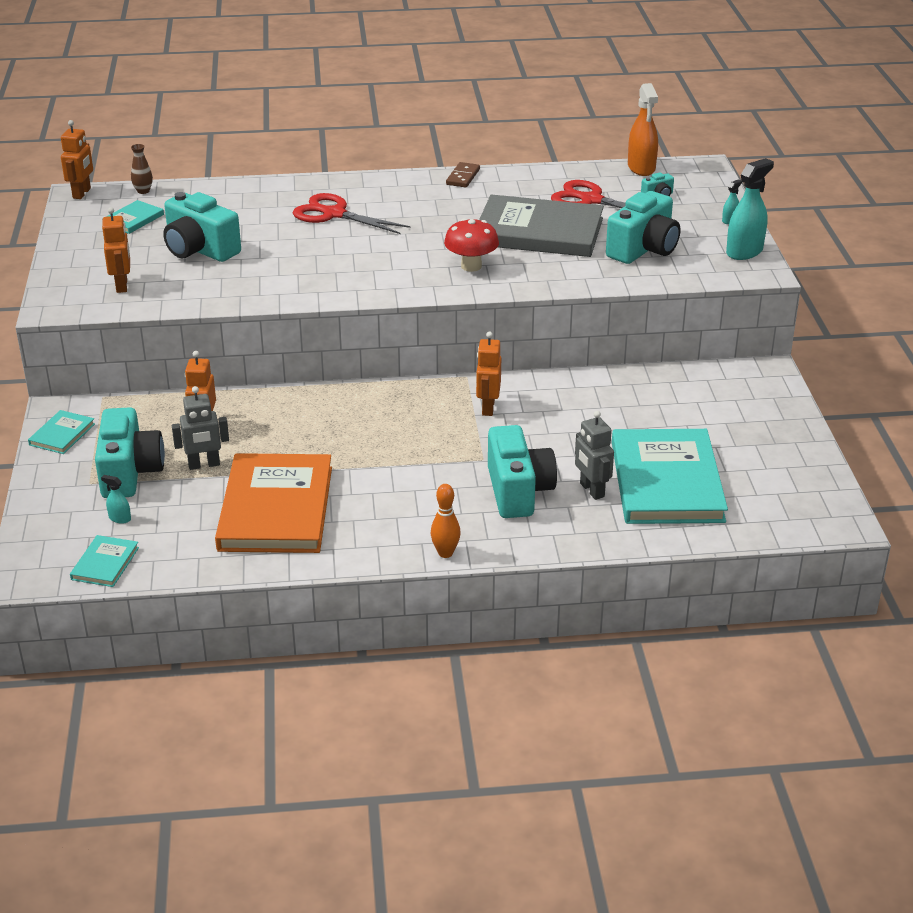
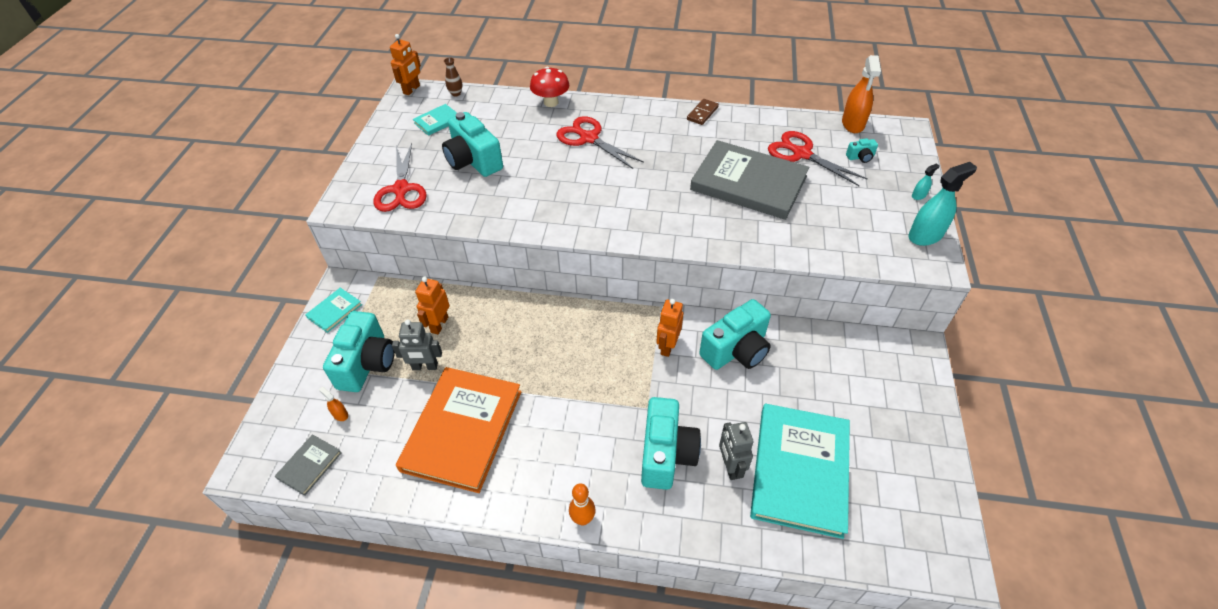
camera: 15 degrees right, 15 degrees up
turquoise book [70,535,139,587] -> grey book [275,434,342,496]
turquoise spray bottle [101,475,131,524] -> orange spray bottle [319,387,348,421]
orange robot [102,207,130,293] -> red scissors [374,143,427,212]
red mushroom [444,218,499,272] -> red mushroom moved to [530,67,569,107]
turquoise camera [606,191,681,264] -> turquoise camera moved to [699,299,771,370]

